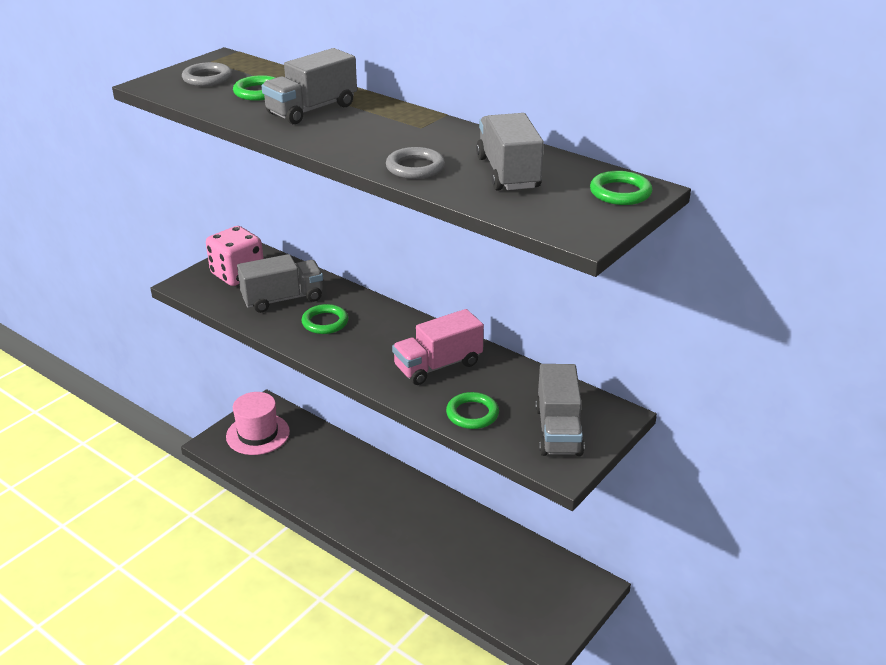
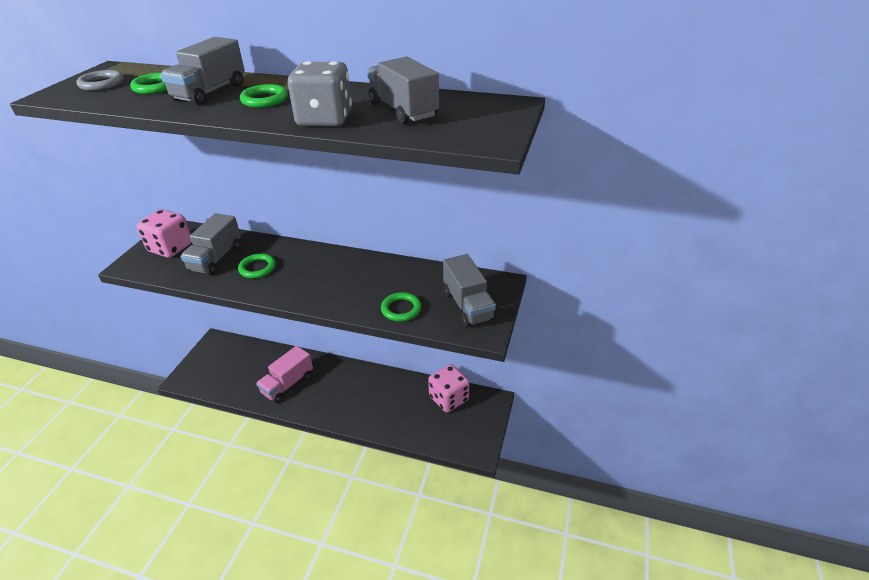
camera: 20 degrees left, 5 degrees up
pink hat [226,392,290,455] -> none
grey truck [237,254,323,313] -> grey truck turned 150 degrees clockwise [180,213,241,275]
grey ring [386,147,445,179] -> grey dice [288,61,352,126]
pink truck [392,309,484,385] -> pink truck moved to [256,346,313,403]
green ring [590,171,652,205] -> green ring moved to [240,84,288,108]
none -> pink dice [428,364,470,413]

